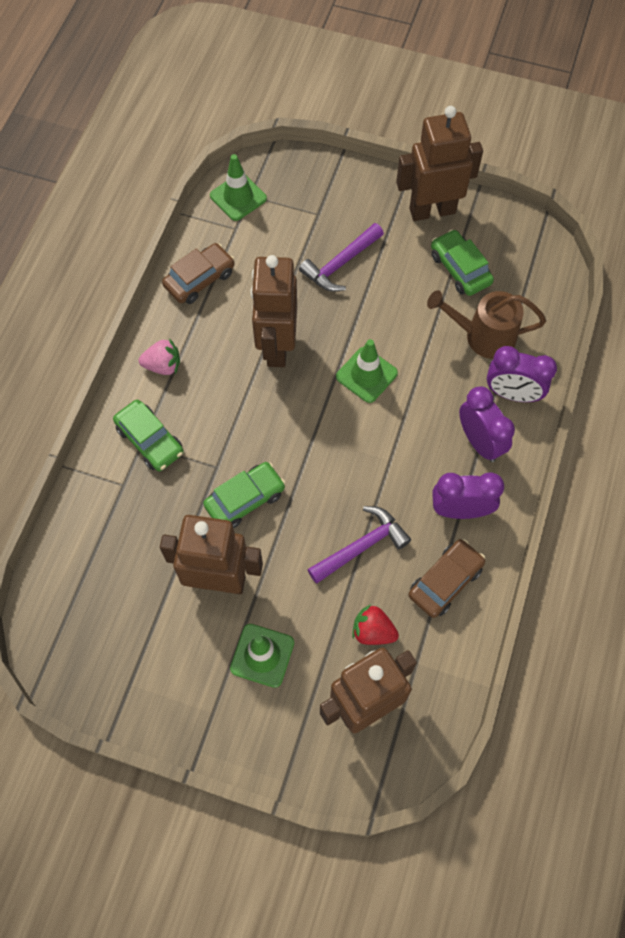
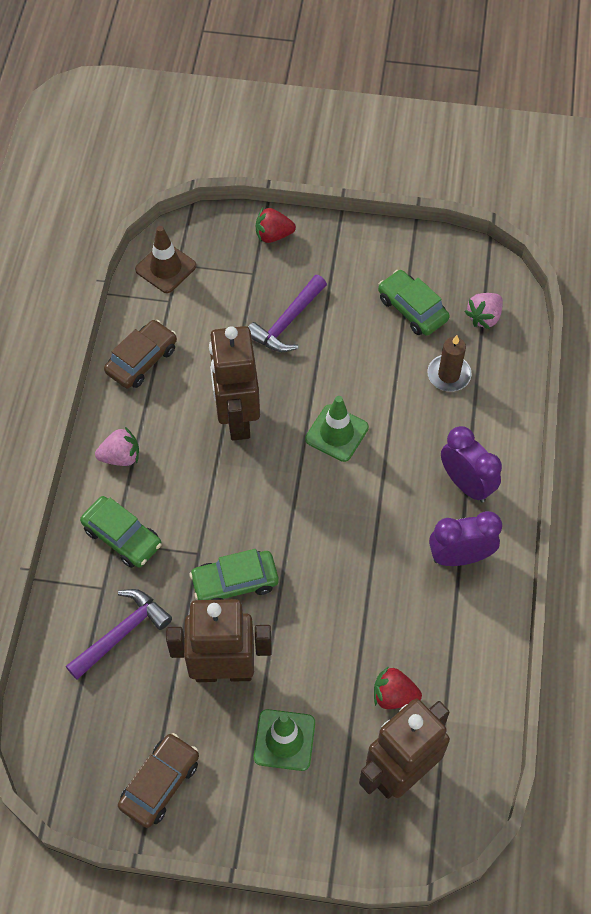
camera: 10 degrees left, 5 degrees down
green car [203,462,285,528] -> green car turned 150 degrees counterclockwise [189,549,279,600]
green traffic cone [210,154,267,221] -> brown traffic cone [135,226,197,293]
purple hammer [307,506,411,584] -> purple hammer moved to [66,589,172,680]
brown robot [396,106,483,221] -> none
brown car [409,539,485,618] -> brown car moved to [118,733,199,828]
brown watering can [427,290,546,359] -> brown candle [427,335,472,392]
purple clock [487,346,557,402] -> none
none -> red strawberry [256,208,296,243]
none -> pink strawberry [465,293,503,329]

